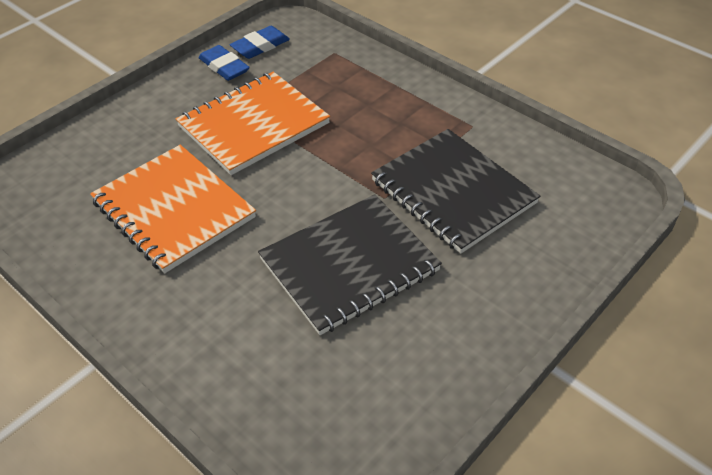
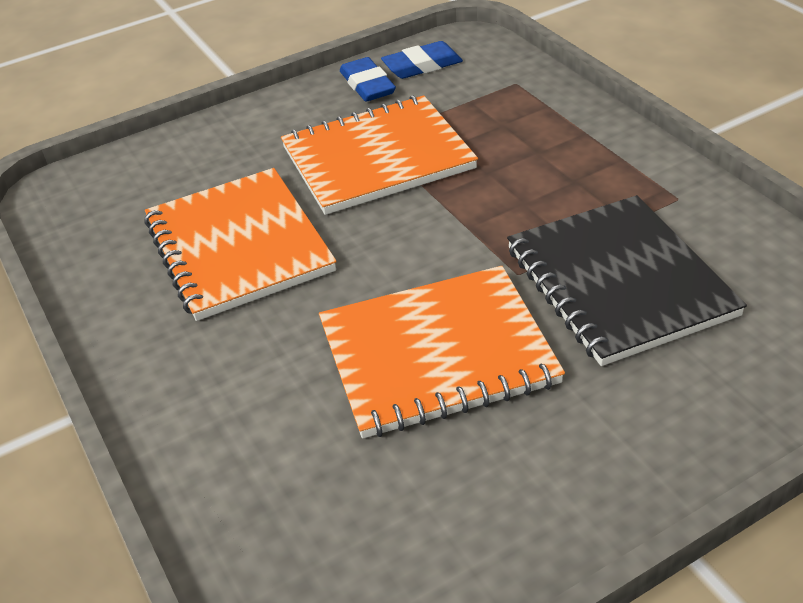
camera: 20 degrees right, 5 degrees down
black notebook [258,194,442,335] -> orange notebook [319,266,565,439]

